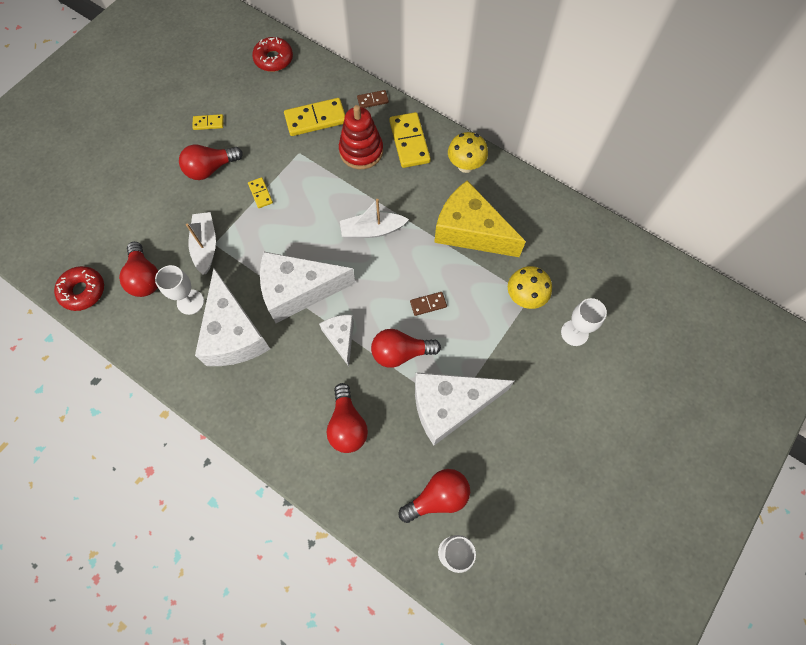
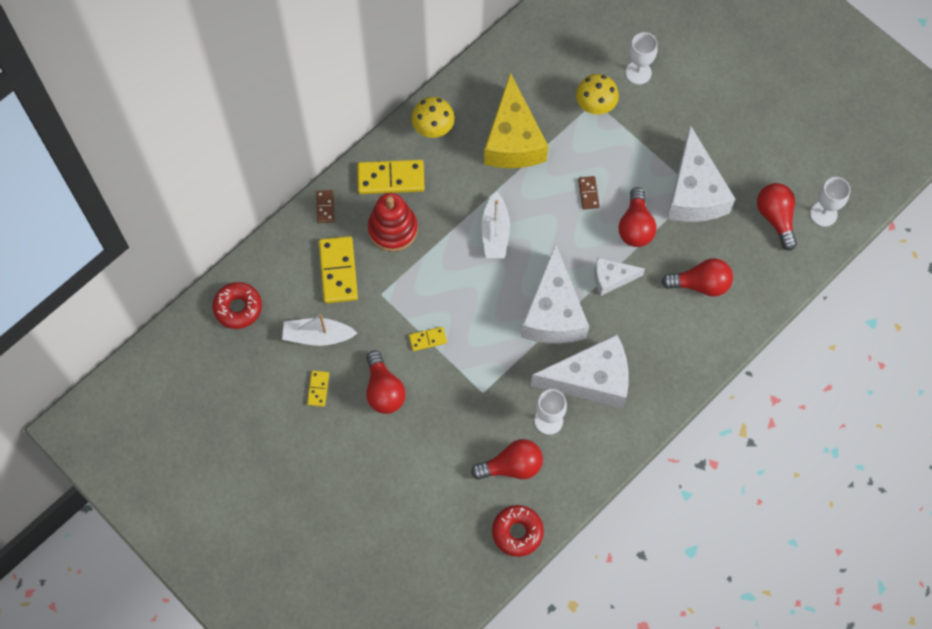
camera: 80 degrees left, 0 degrees up
white boat [186,212,216,275] -> white boat moved to [282,314,357,346]
yellow cheese [434,180,526,257] -> yellow cheese turned 45 degrees counterclockwise [484,73,548,168]

